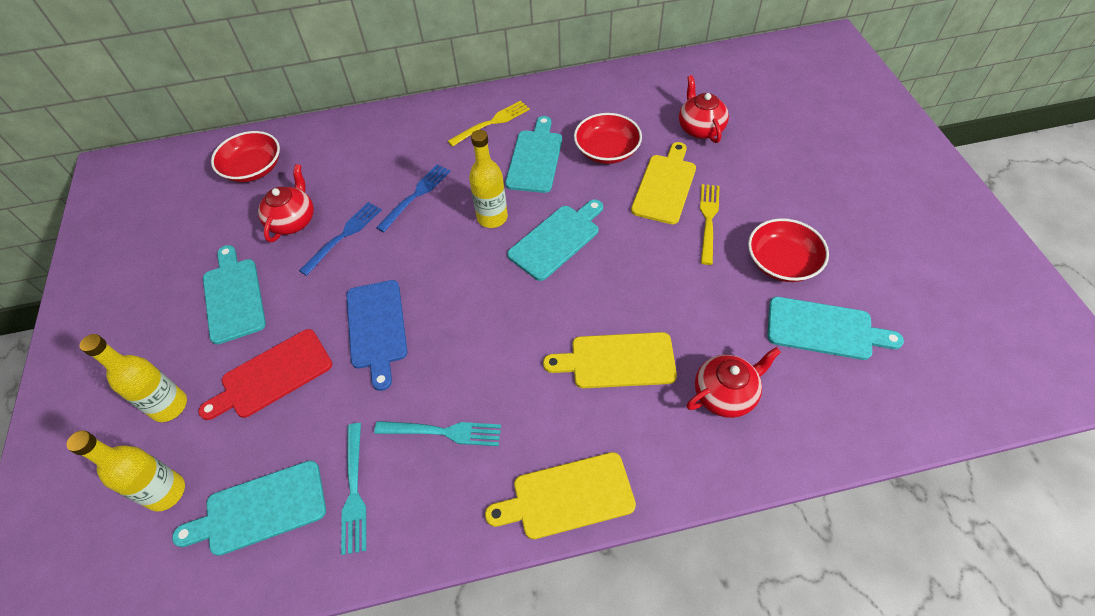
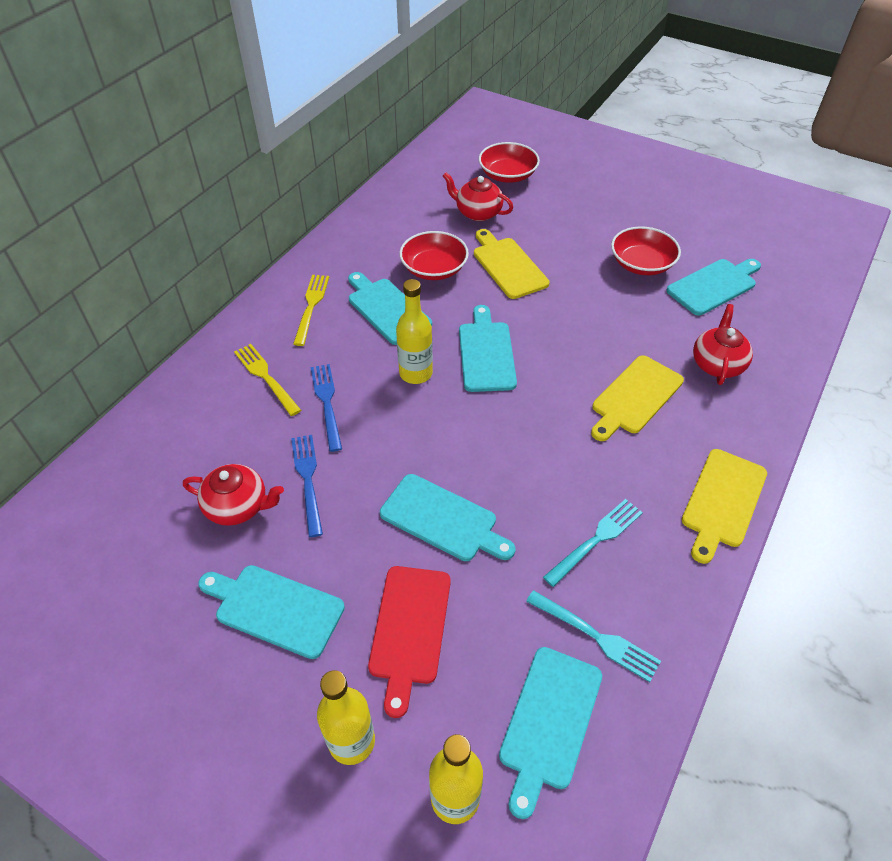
camera: 50 degrees left, 5 degrees down
red bowl [211,131,280,182] -> red bowl moved to [479,142,540,183]
red teapot [258,164,314,242] -> red teapot turned 135 degrees clockwise [183,464,284,526]
blue cutting board [346,280,407,391] -> turquoise cutting board [380,474,516,561]
yellow fork [700,184,720,265] -> yellow fork moved to [234,344,301,416]

